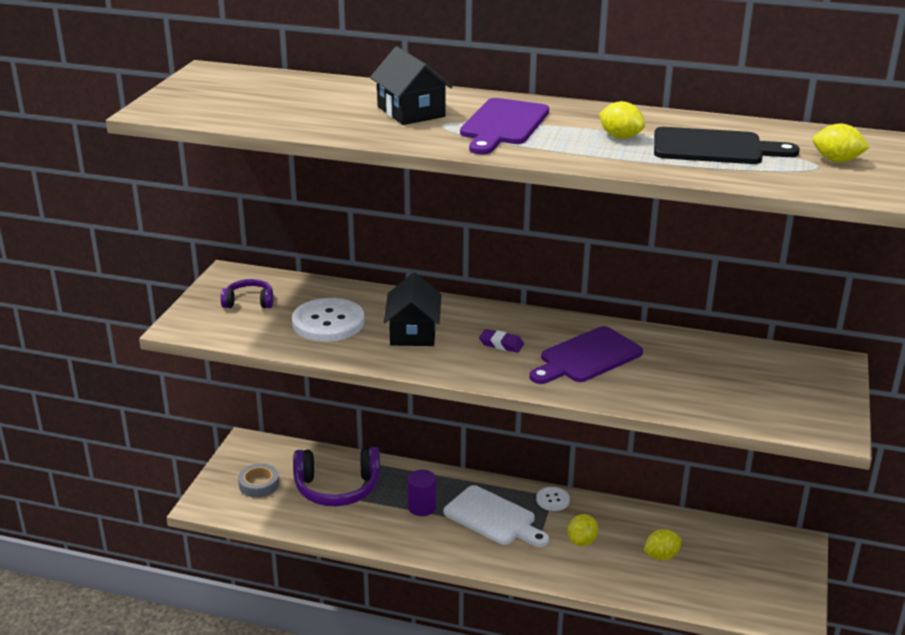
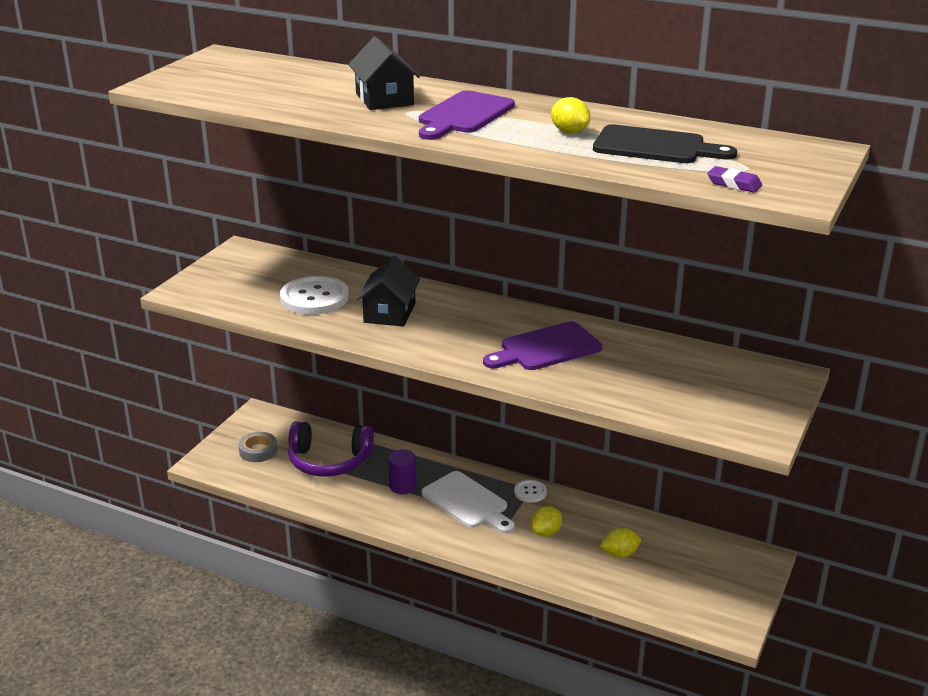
camera: 10 degrees right, 0 degrees up
purple headphones [221,279,274,308] -> none
purple eraser [479,329,524,353] -> purple eraser moved to [707,166,762,193]
yellow lemon [813,124,870,162] -> none

